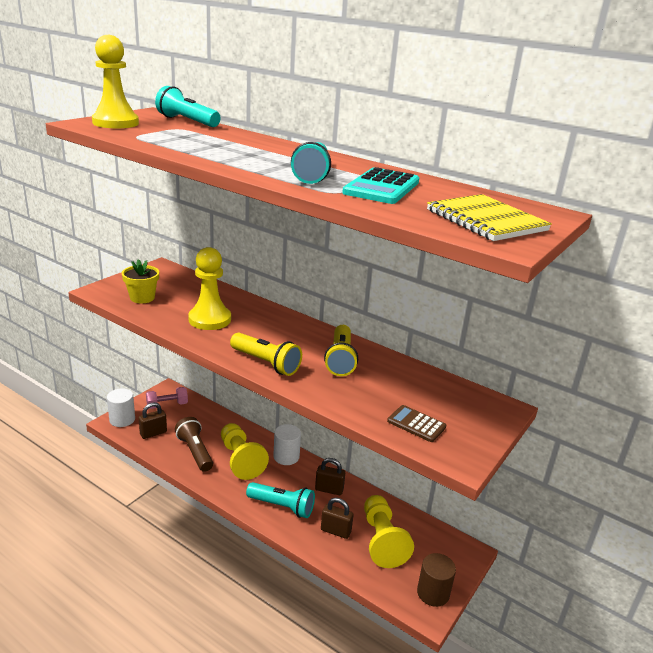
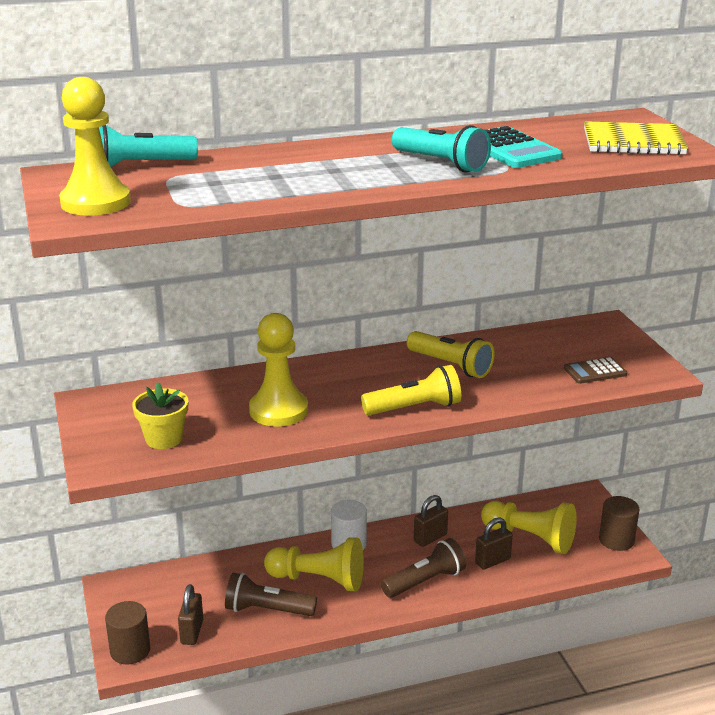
camera: 50 degrees left, 0 degrees up
white cylinder [107,388,135,427] -> brown cylinder [105,601,150,665]
pink dumbbell [146,387,188,409] -> none
turquoise flashlight [246,482,315,518] -> brown flashlight [381,538,466,598]

